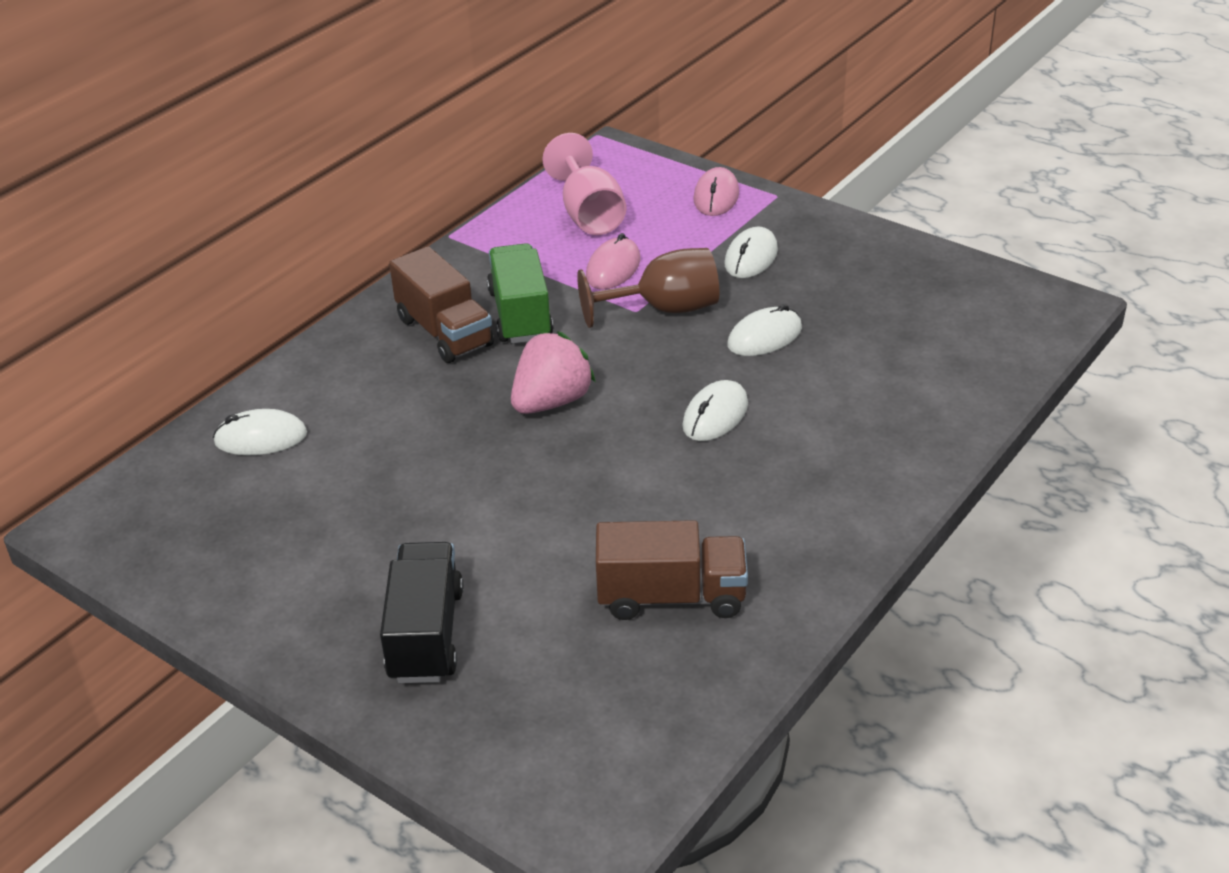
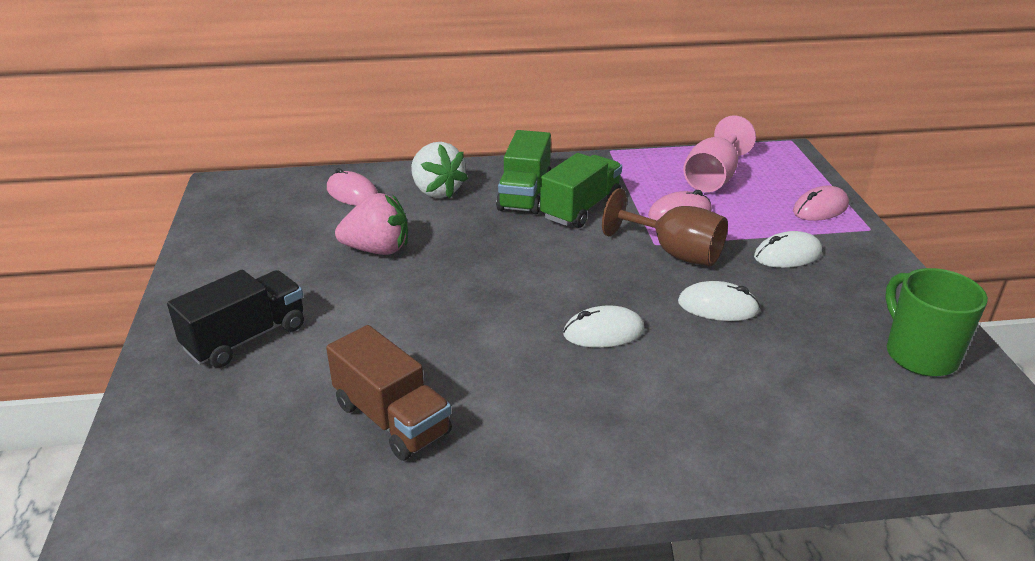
camera: 45 degrees right, 5 degrees down
white mouse [213,409,307,455] -> pink mouse [327,168,378,206]
brown truck [389,246,494,363] -> green truck [496,130,551,214]
pink strawberry [511,332,596,414] -> pink strawberry moved to [335,193,408,255]
none -> white strawberry [411,142,468,198]
none -> green mug [885,268,988,376]

